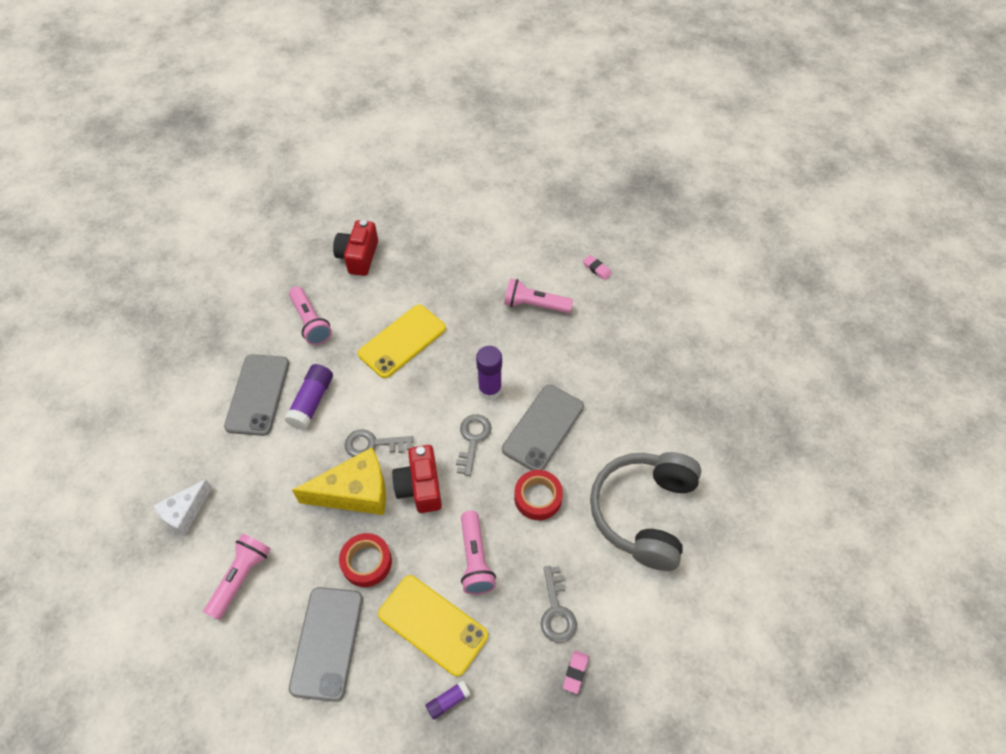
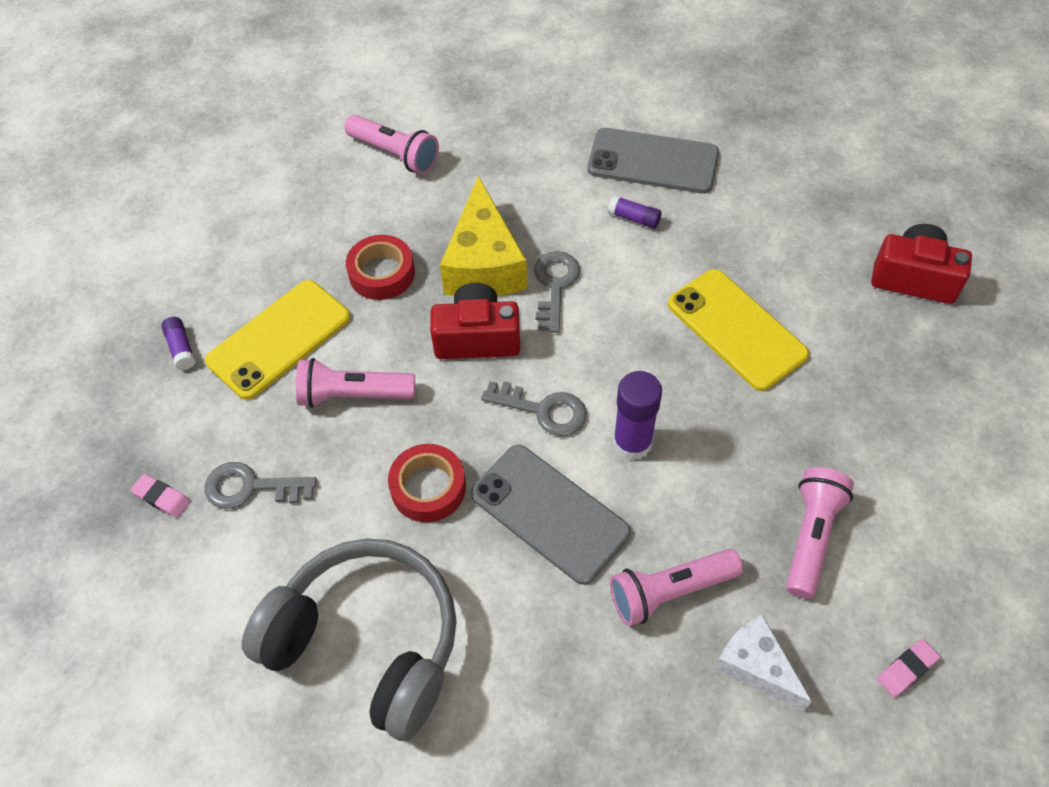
camera: 100 degrees right, 0 degrees up
white cheese [153,479,212,536] -> white cheese moved to [715,614,812,711]
purple glue stick [284,364,333,430] -> purple glue stick [608,195,662,229], size x0.55
pink flashlight [289,287,332,345] -> pink flashlight moved to [610,549,743,626]
grey phone [289,587,363,702] -> none

